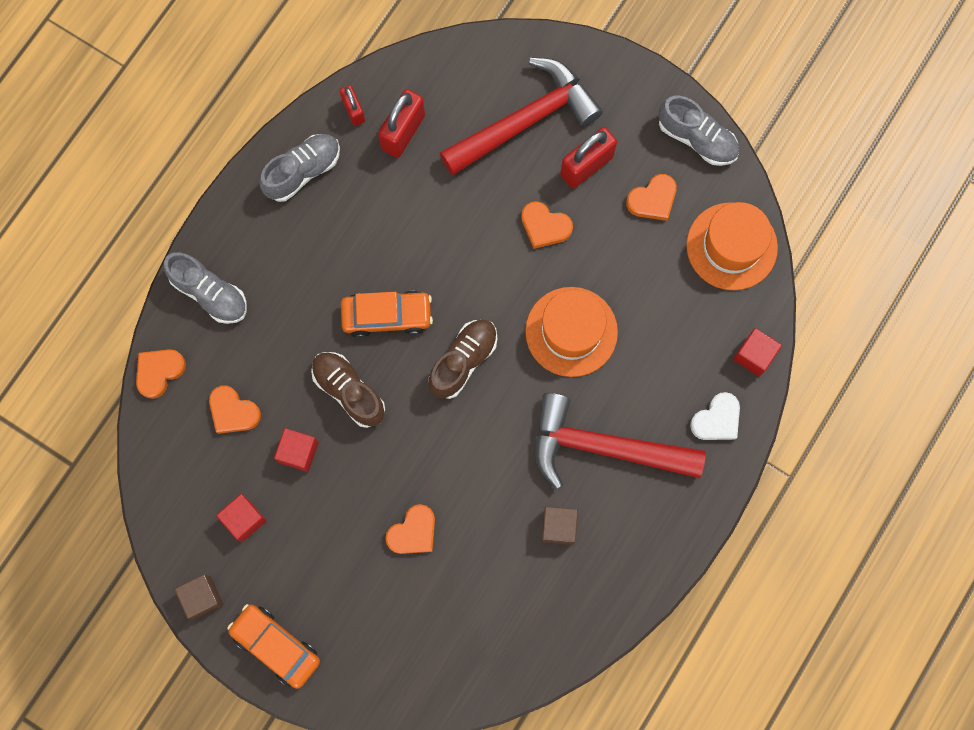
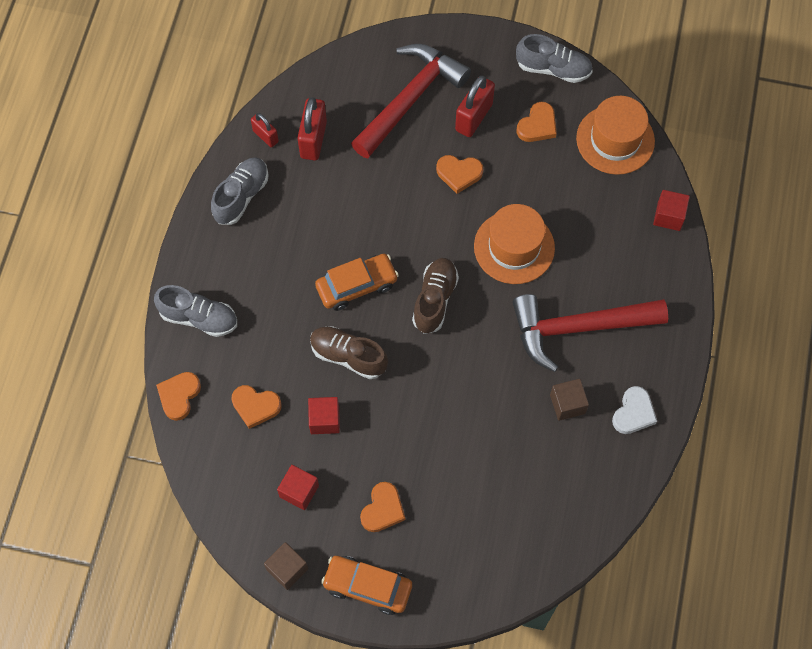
camera: 20 degrees left, 10 degrees down
orange heart [386,504,435,554] -> orange heart moved to [360,482,405,532]
white heart [690,392,740,440] -> white heart moved to [612,386,657,434]

